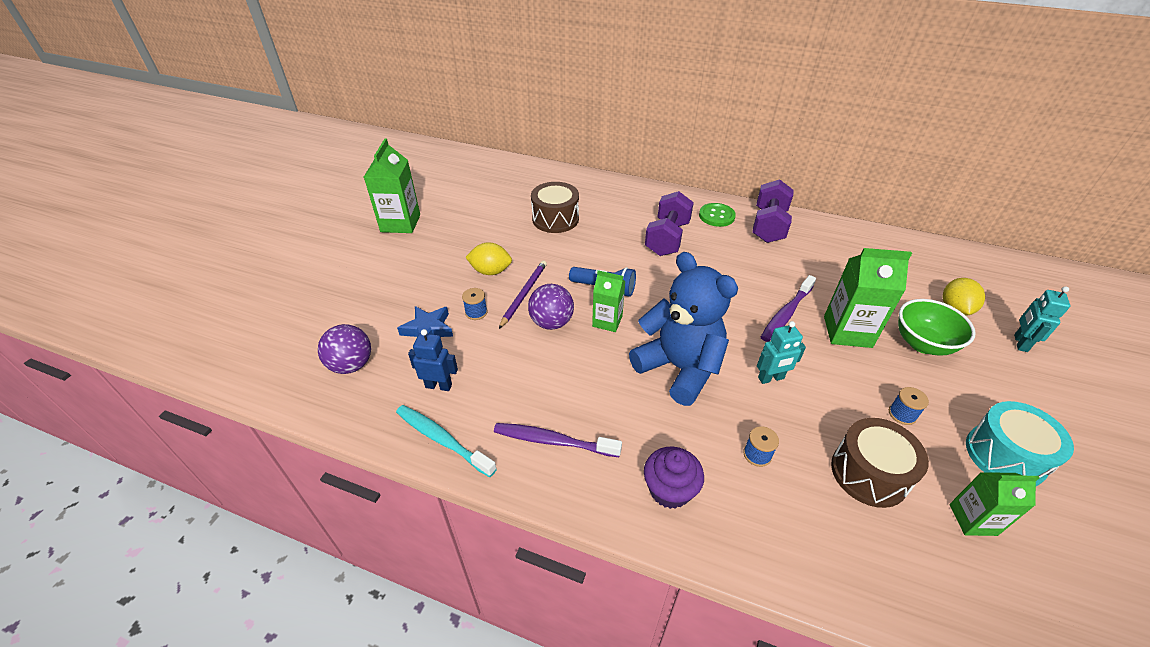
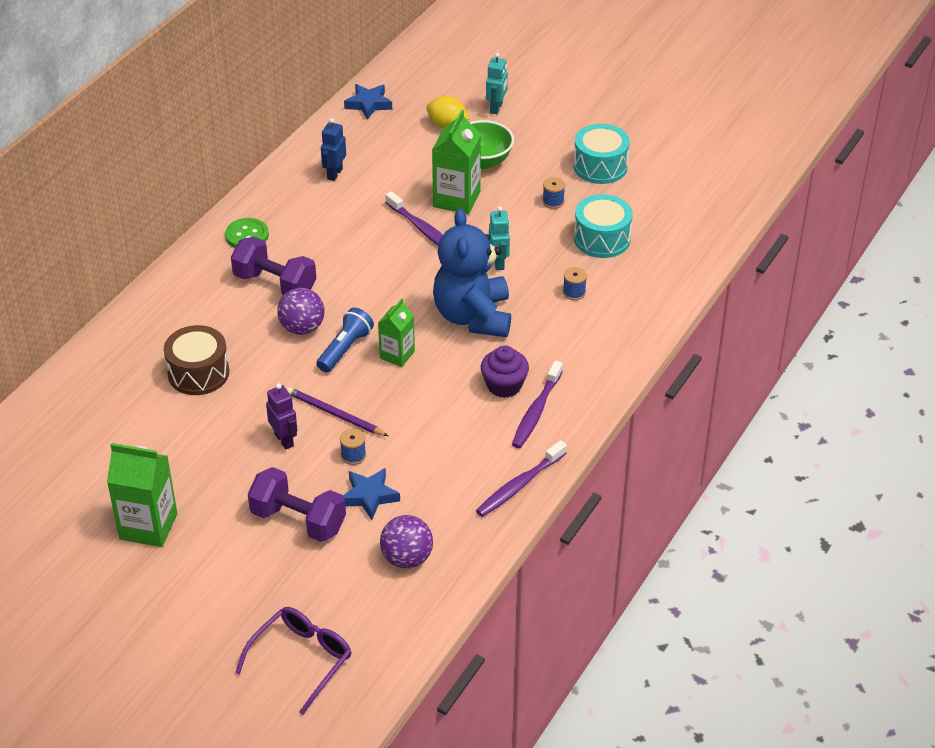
camera: 80 degrees left, 0 degrees up
turquoise toothbrush [396,405,497,477] -> purple toothbrush [476,440,567,517]
blue robot [408,329,458,391] -> blue robot moved to [321,118,346,181]
yellow lemon [465,242,512,275] -> purple robot [266,383,297,449]
purple ball [528,284,574,330] -> purple ball moved to [277,288,324,335]
blue teddy bear [629,252,738,406] -> blue teddy bear turned 60 degrees counterclockwise [433,209,511,337]
purple cupcake [644,447,704,509] -> purple cupcake moved to [481,346,529,398]
purple dumbbell [752,179,794,243] -> purple dumbbell moved to [248,467,346,542]
brown drum [831,418,929,508] -> turquoise drum [574,194,633,258]
green carton [950,472,1040,536] -> none
turquoise robot [1014,286,1070,352] -> turquoise robot turned 105 degrees counterclockwise [486,53,508,114]
none -> purple glasses [235,607,351,715]
none -> blue star [344,84,392,120]

